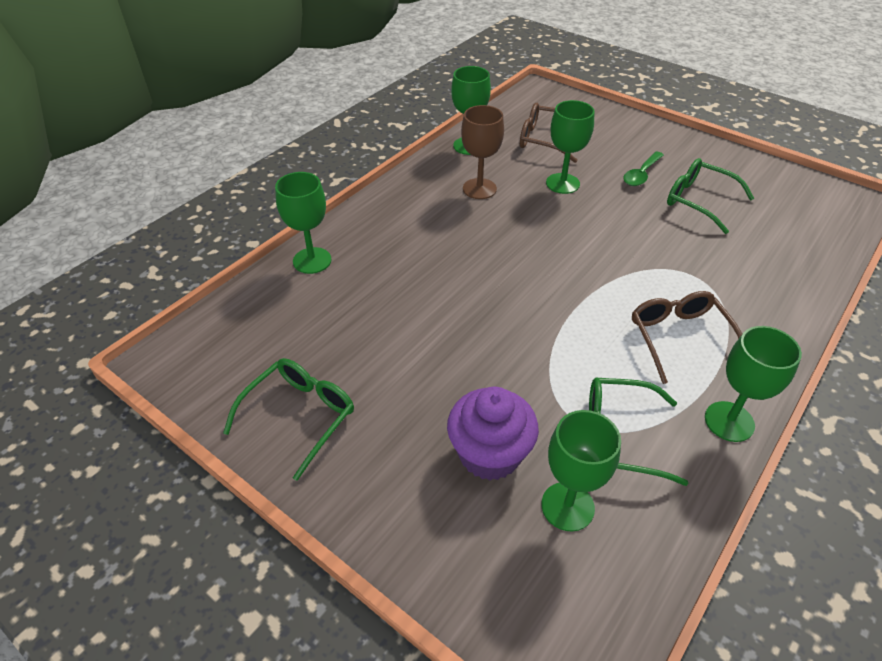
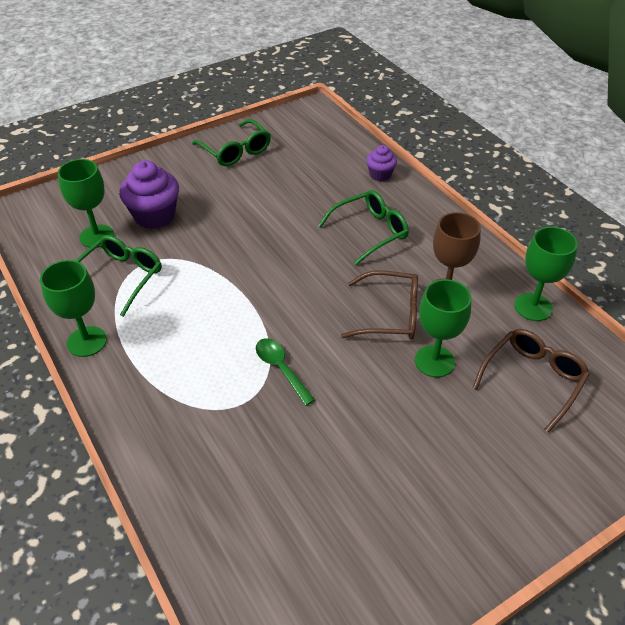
camera: 110 degrees right, 0 degrees up
green goblet [275,172,332,274] -> purple cupcake [366,145,397,181]
green spoon [623,152,664,186] -> green spoon moved to [256,338,315,406]
brown glasses [632,291,742,384] -> brown glasses moved to [341,270,418,340]
green glasses [667,158,754,234] -> green glasses moved to [318,190,409,265]

